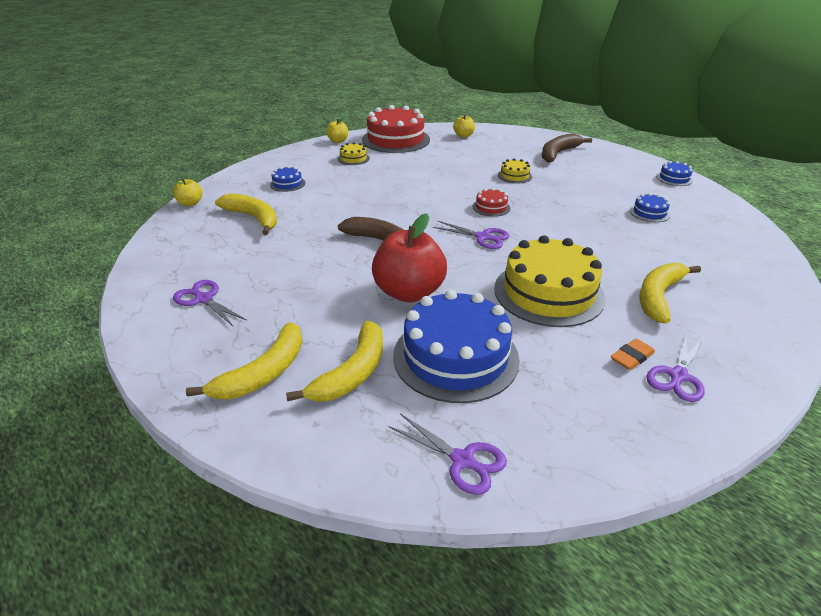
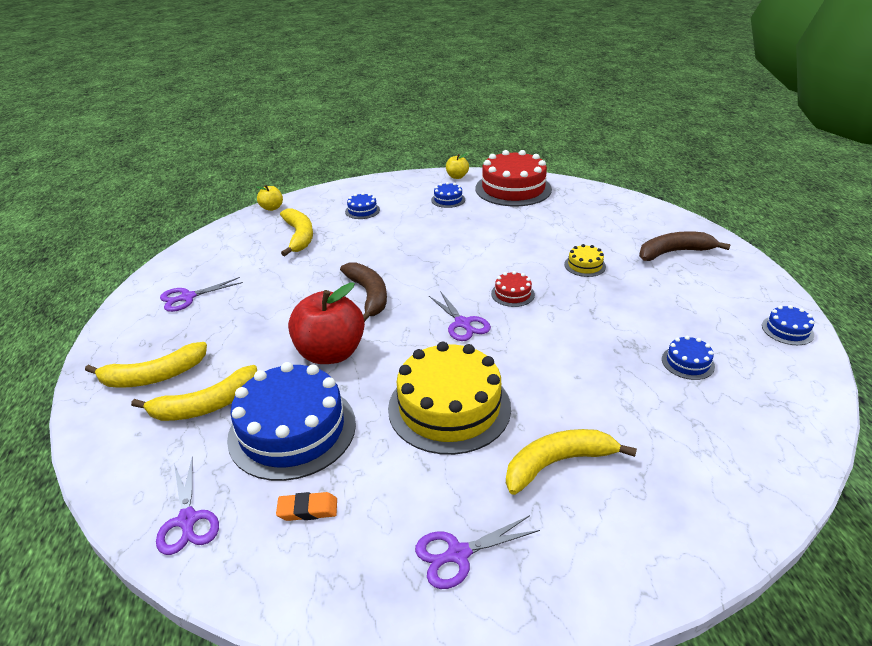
camera: 35 degrees right, 0 degrees up
purple scissors [173,280,247,326] -> purple scissors turned 105 degrees counterclockwise [160,277,243,312]
yellow cake [338,142,370,165] -> blue cake [431,182,465,208]
yellow apple [453,114,475,138] -> none
orange eraser [611,339,655,370] -> orange eraser moved to [276,492,337,521]

